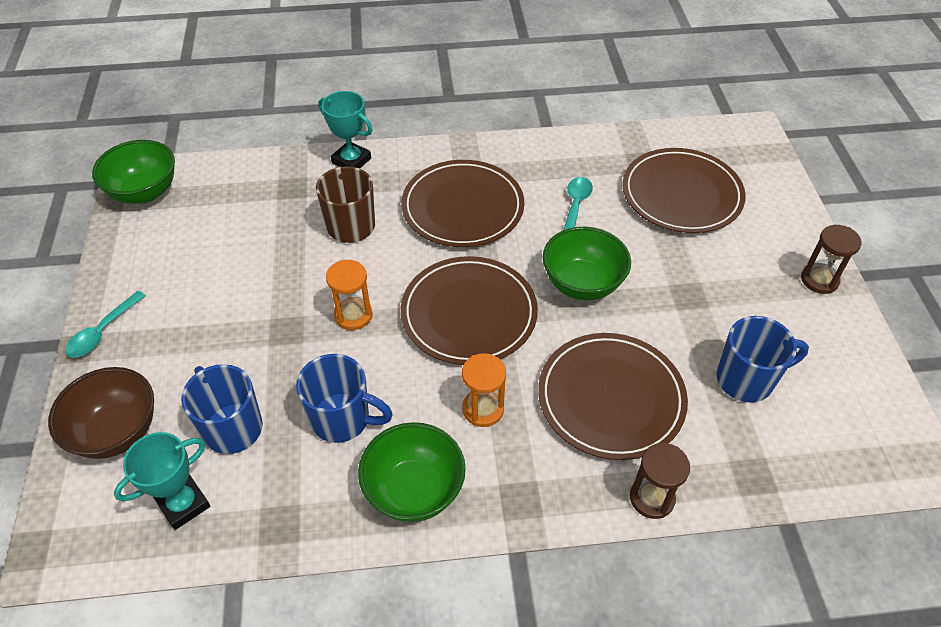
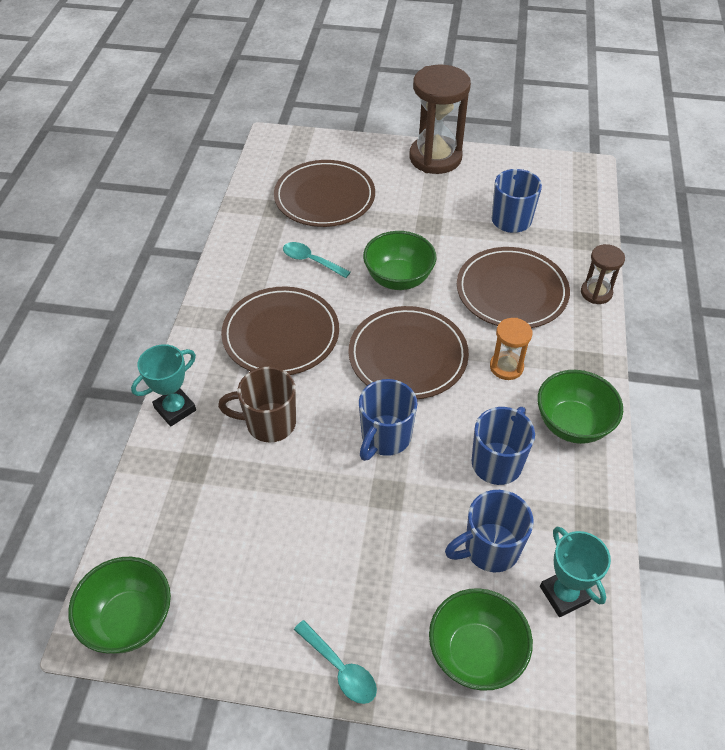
camera: 75 degrees left, 0 degrees up
brown bowl [48,367,154,459] -> green bowl [429,588,533,691]
orange hourglass [326,260,373,330] -> blue mug [359,379,417,461]
brown hourglass [801,225,861,294] -> brown hourglass [409,64,471,174], size x1.95

